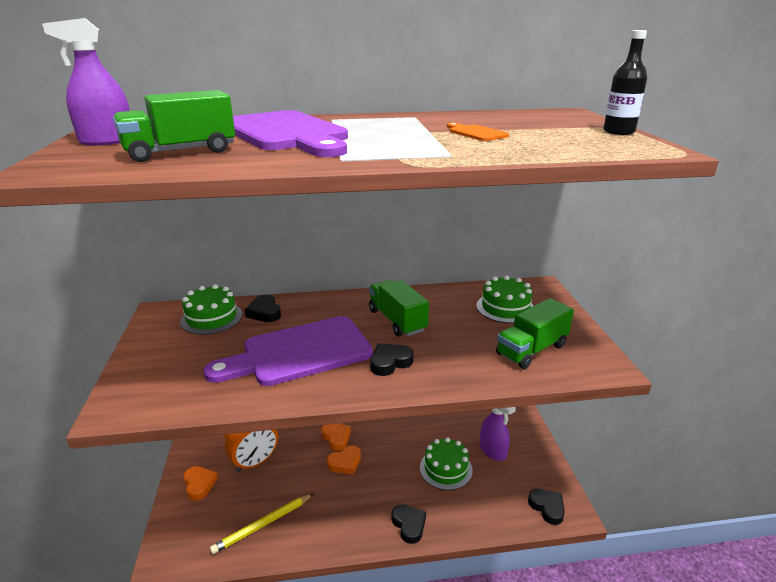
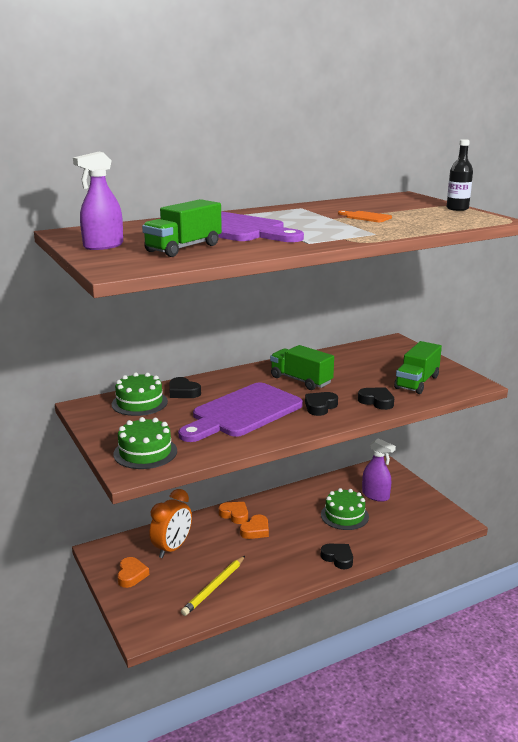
camera: 20 degrees left, 5 degrees down
orange heart [183,466,218,500] -> orange heart turned 45 degrees clockwise [117,557,149,588]
green cake [476,275,534,323] -> green cake moved to [113,417,177,469]
black heart [528,489,565,525] -> black heart moved to [358,387,394,410]

